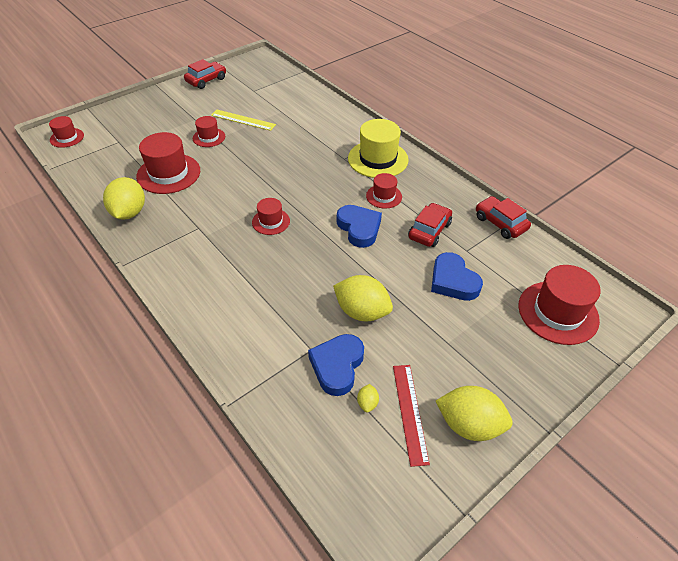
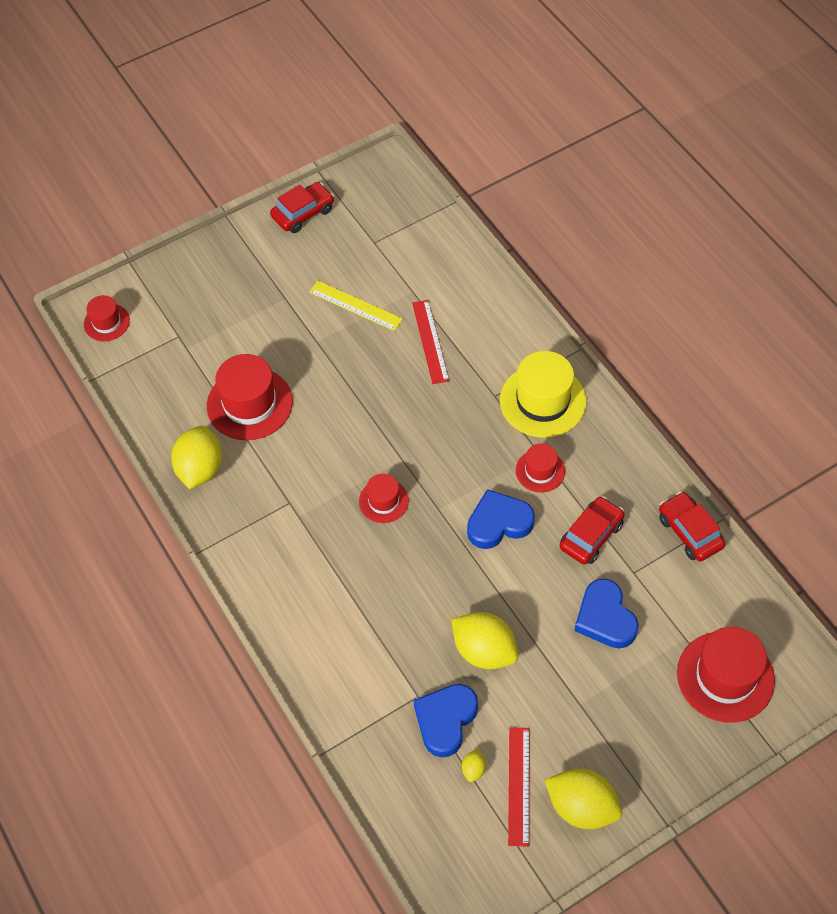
camera: 10 degrees right, 10 degrees up
red hat [193,116,225,147] -> none
blue heart [337,205,382,248] -> blue heart turned 90 degrees counterclockwise [467,489,535,549]
none -> red ruler [412,300,449,384]

